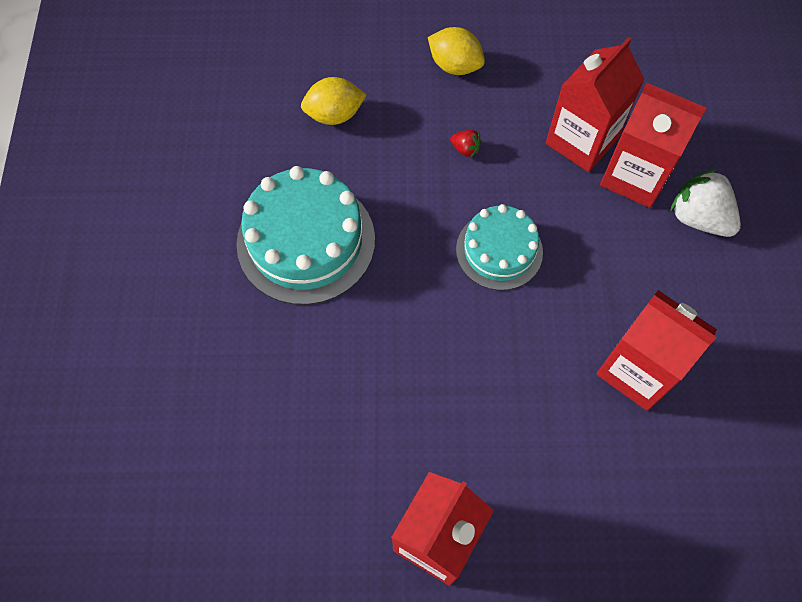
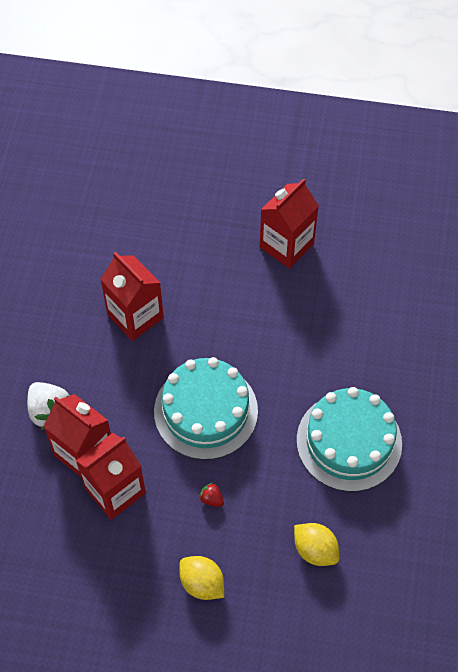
camera: 170 degrees left, 5 degrees down
yellow lemon [301,77,367,125] -> yellow lemon turned 45 degrees clockwise [294,523,339,566]
turquoise cake [456,204,543,290] -> turquoise cake [154,357,258,460], size x1.60

